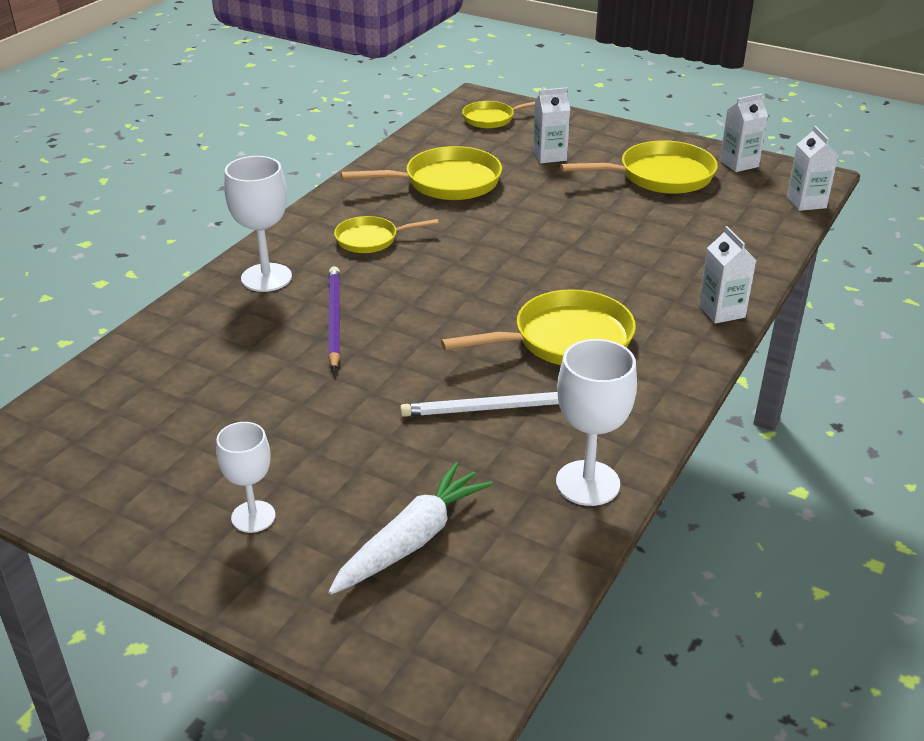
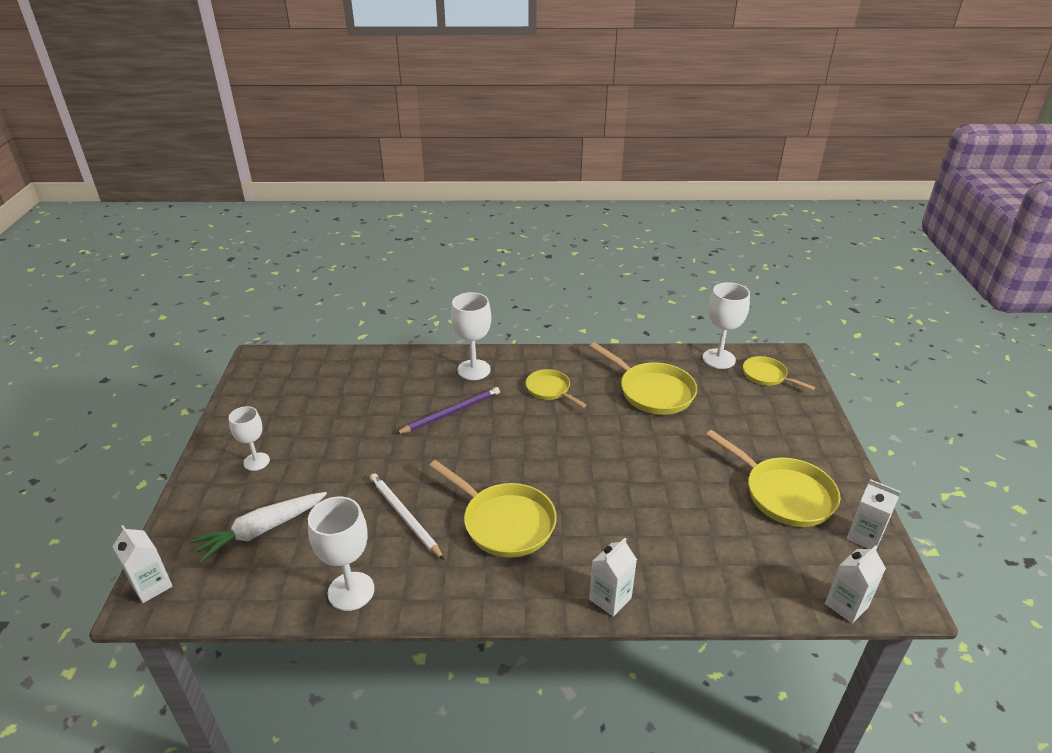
camera: 60 degrees right, 0 degrees up
white carrot [328,462,493,595] -> white carrot turned 135 degrees clockwise [191,492,327,563]
white carton [533,87,570,163] -> white carton moved to [112,525,173,603]
none -> white goblet [702,282,750,369]

